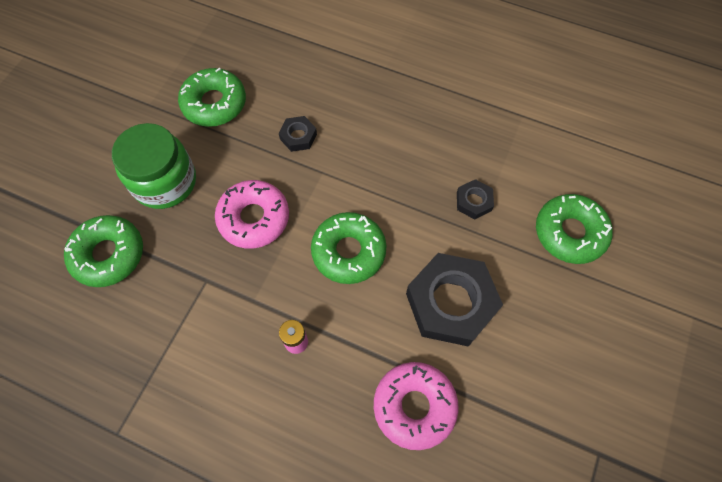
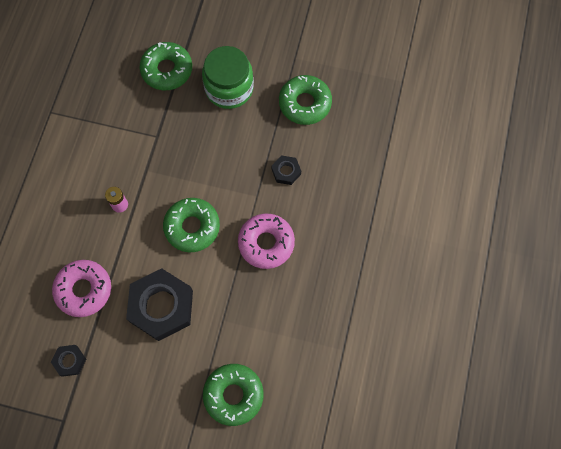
camera: 80 degrees right, 5 degrees up
pink donut [215,180,289,249] -> pink donut moved to [238,213,295,269]
black nut [457,179,494,220] -> black nut moved to [51,345,86,377]

